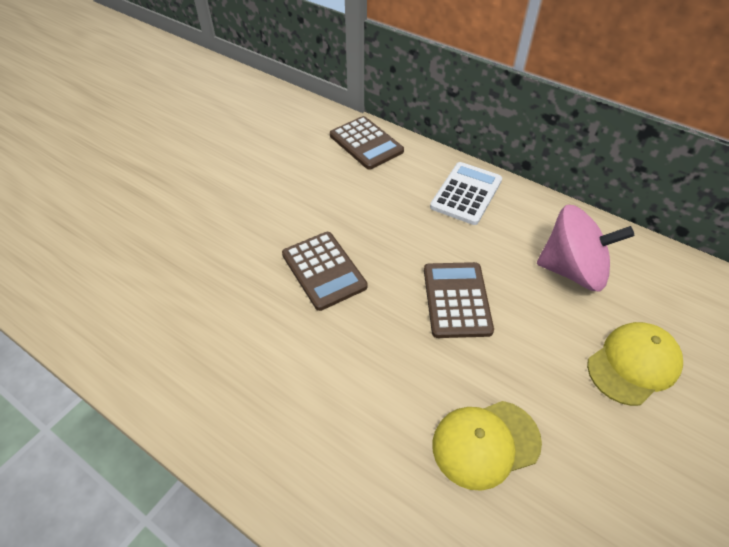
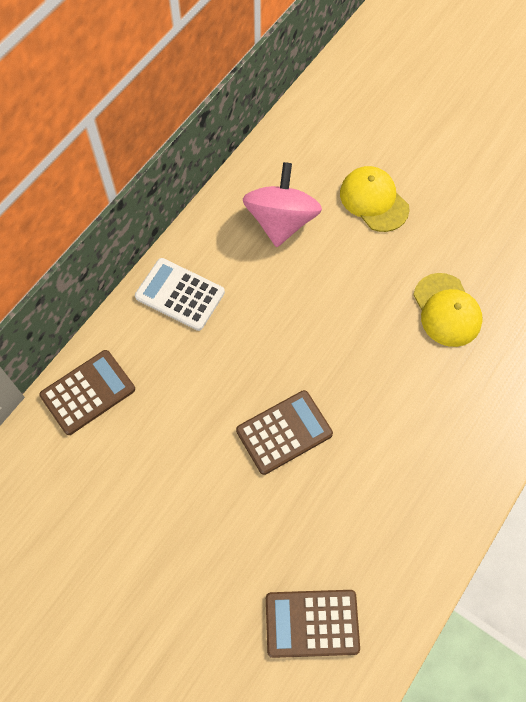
camera: 90 degrees left, 15 degrees up
brown calculator [424,262,494,338] -> brown calculator moved to [266,590,360,658]

